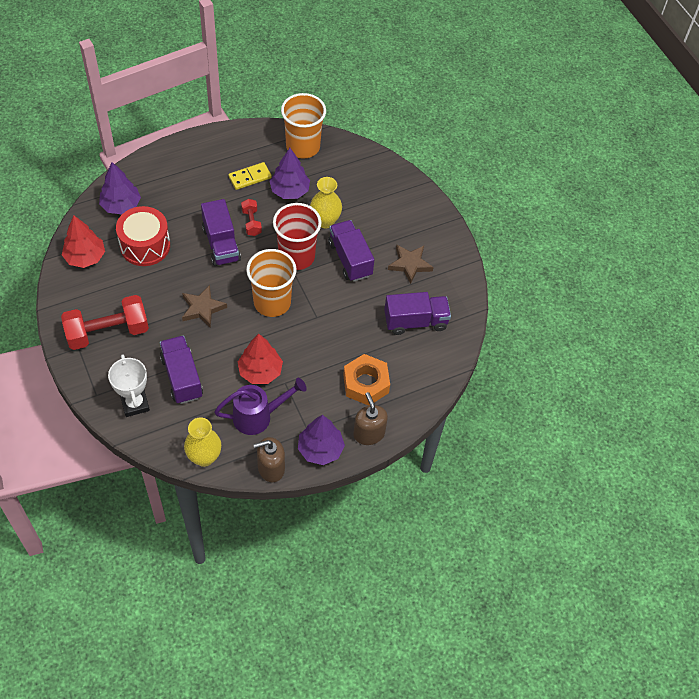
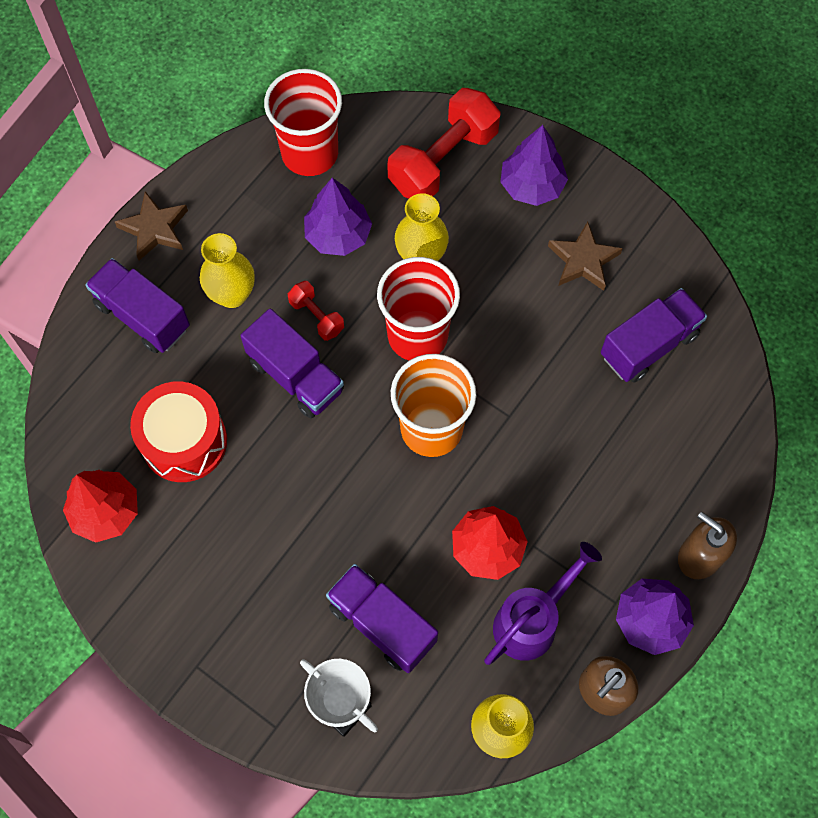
camera: 25 degrees left, 10 degrees up
red dumbbell [61,295,149,350] -> red dumbbell moved to [387,88,501,199]
purple tree [99,162,141,214] -> purple tree moved to [500,125,568,206]
brown star [182,285,227,328] -> brown star moved to [115,191,188,261]
yellow domino [228,162,272,190] -> none
orange cup [281,93,326,158] -> red cup [264,69,342,176]
purple truck [328,220,374,282] -> purple truck moved to [85,258,190,353]
orange nut [343,354,390,406] -> none
none -> yellow vase [200,233,255,308]

